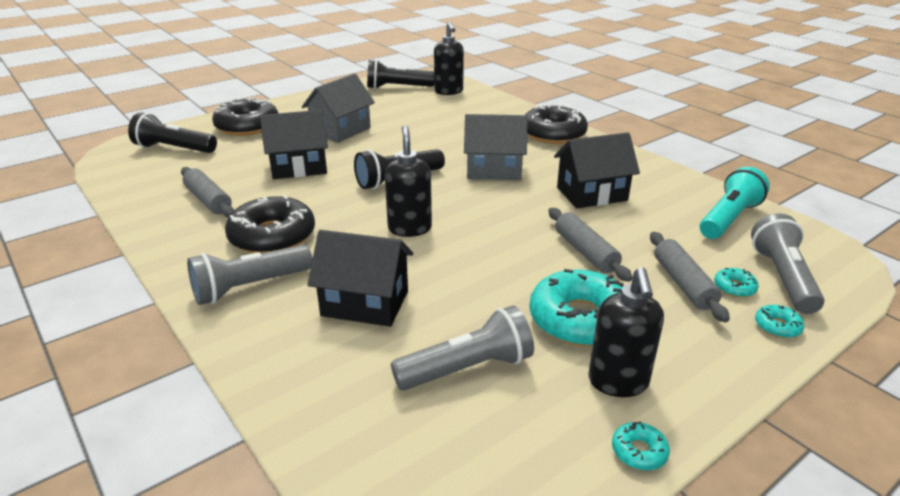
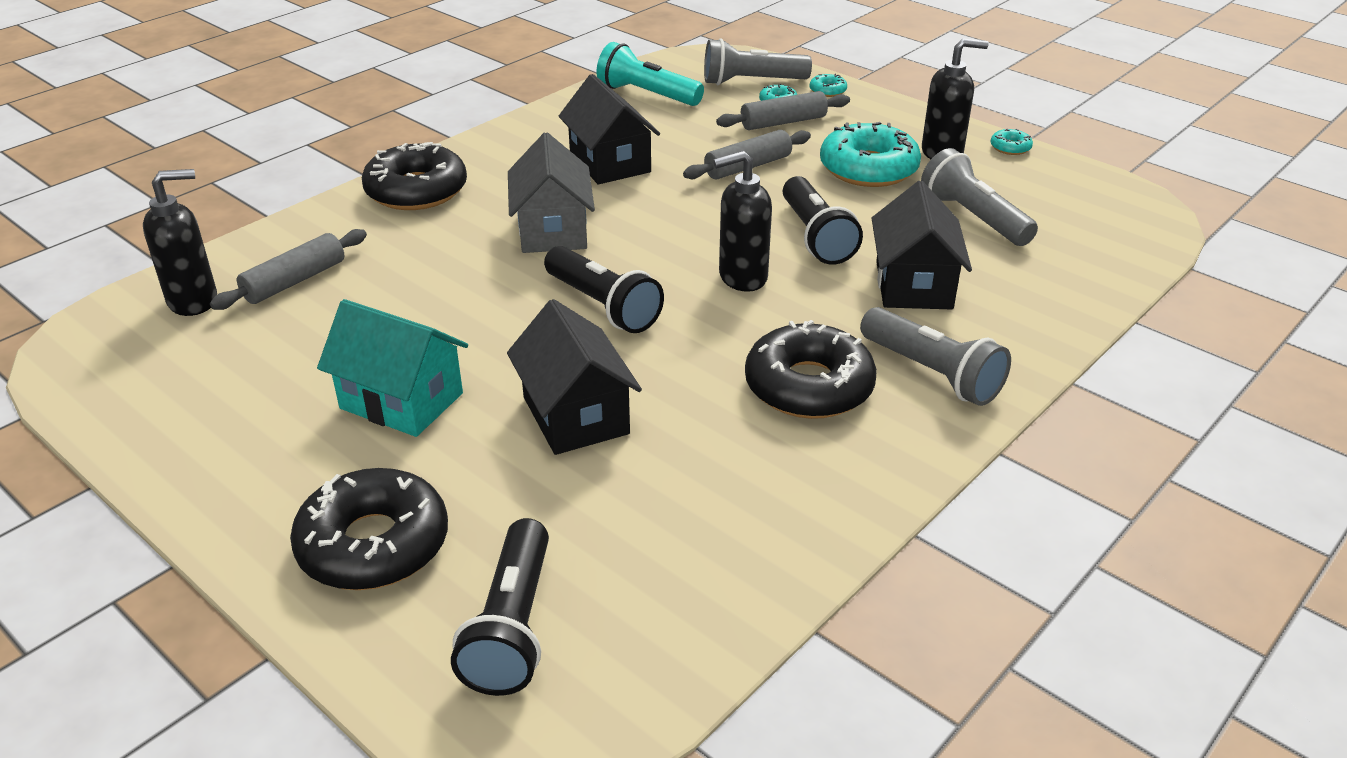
camera: 100 degrees left, 5 degrees up
grey rolling pin [181,167,234,217] -> grey rolling pin moved to [210,229,367,310]
grey house [302,74,375,143] -> turquoise house [317,299,468,437]
black flashlight [367,59,434,89] -> black flashlight moved to [783,176,863,265]

